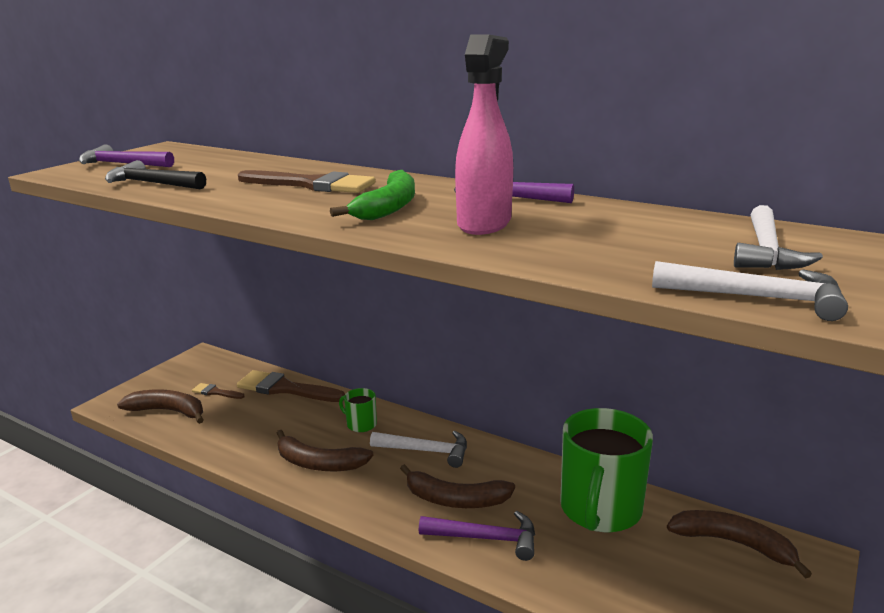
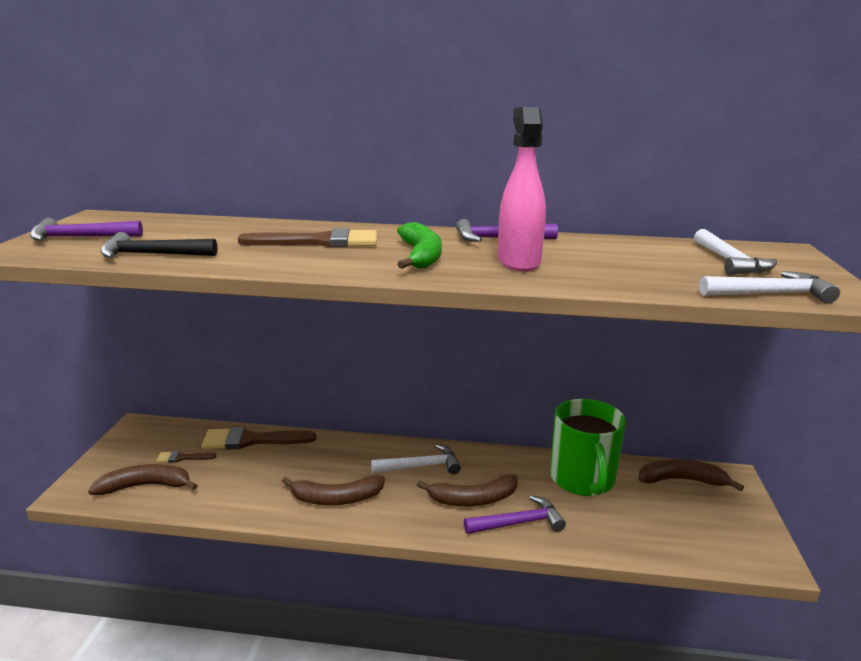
camera: 25 degrees left, 0 degrees up
green mug [339,388,377,432] -> none

